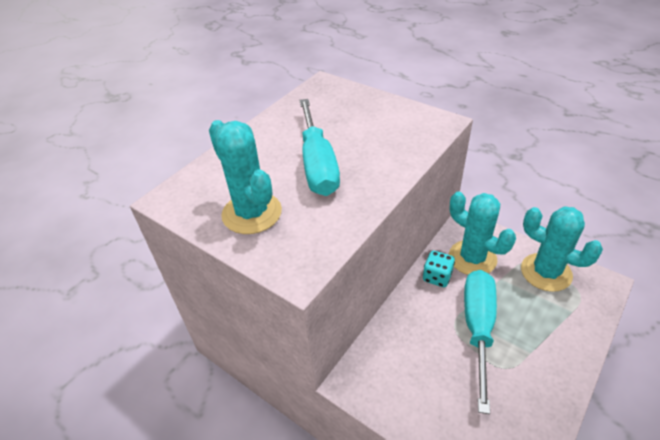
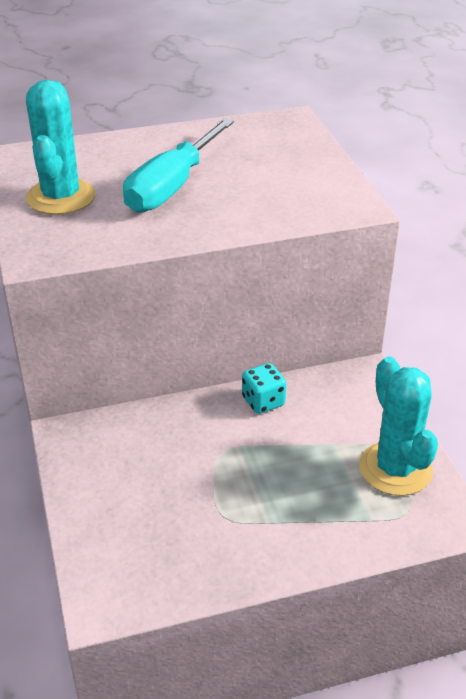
camera: 35 degrees right, 5 degrees down
turquoise cactus [449,192,516,275] -> none
turquoise screwdriver [464,270,497,414] -> none

